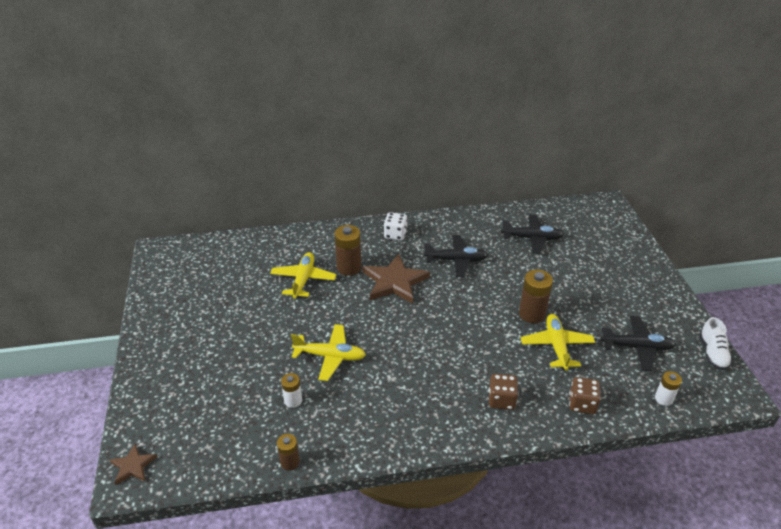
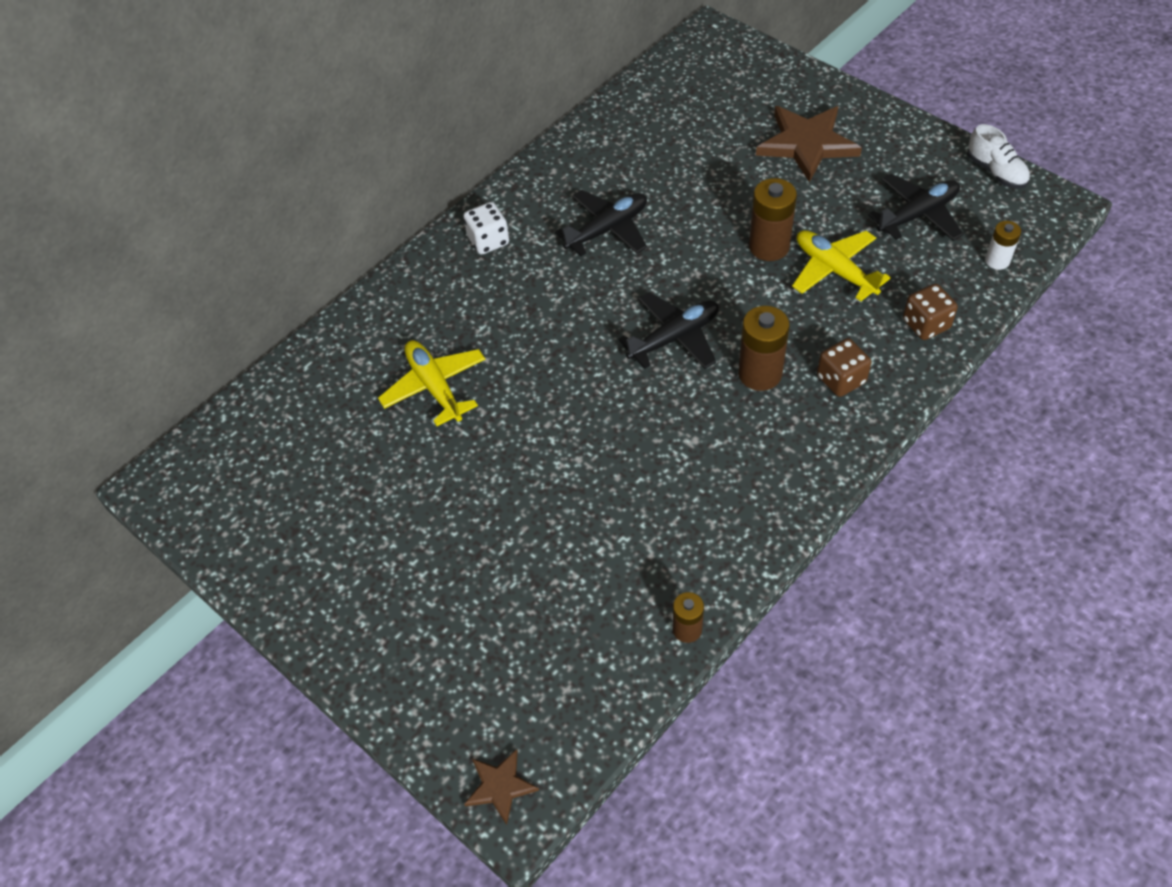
camera: 35 degrees left, 15 degrees up
white battery [281,373,302,408] -> none
yellow plane [291,324,366,381] -> none
brown battery [334,225,362,276] -> brown battery moved to [738,306,789,391]
brown star [362,254,430,304] -> brown star moved to [756,106,862,182]
black plane [501,214,564,254] -> black plane moved to [618,292,719,369]

